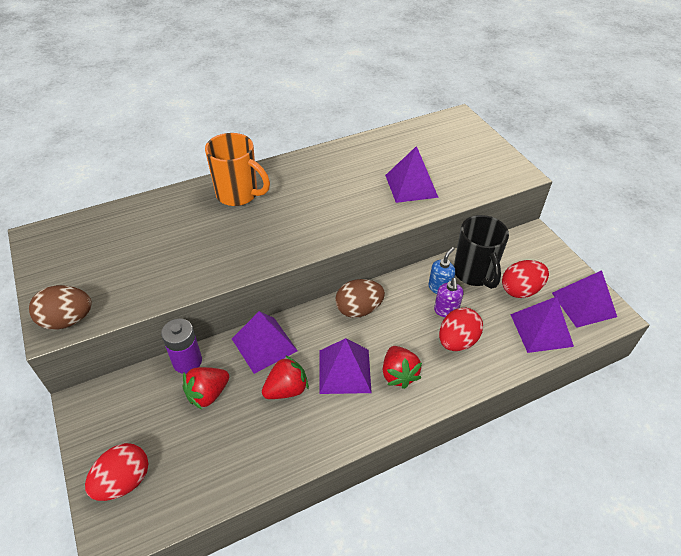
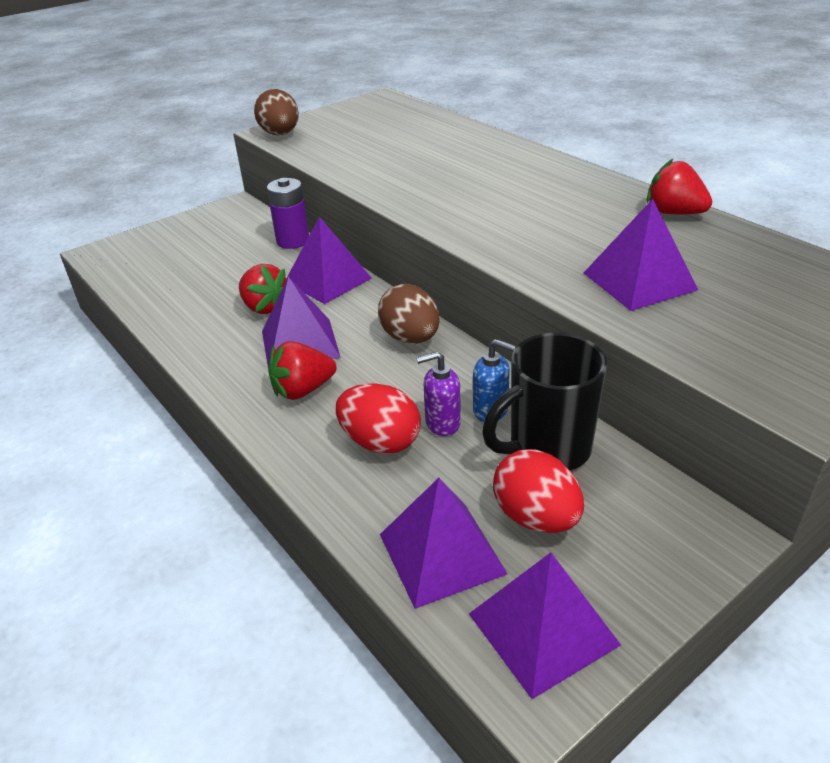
camera: 80 degrees right, 10 degrees down
red egg [85,443,148,501] -> none
red strawberry [182,367,229,410] -> red strawberry moved to [647,158,712,214]
orange mug [205,133,270,206] -> none

